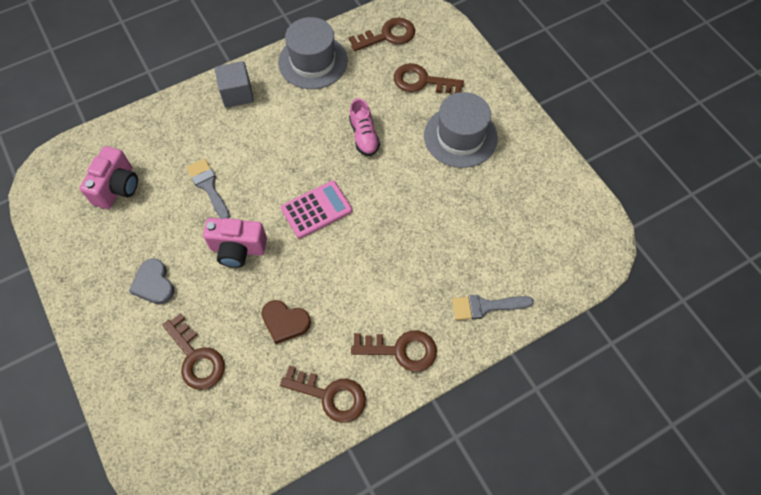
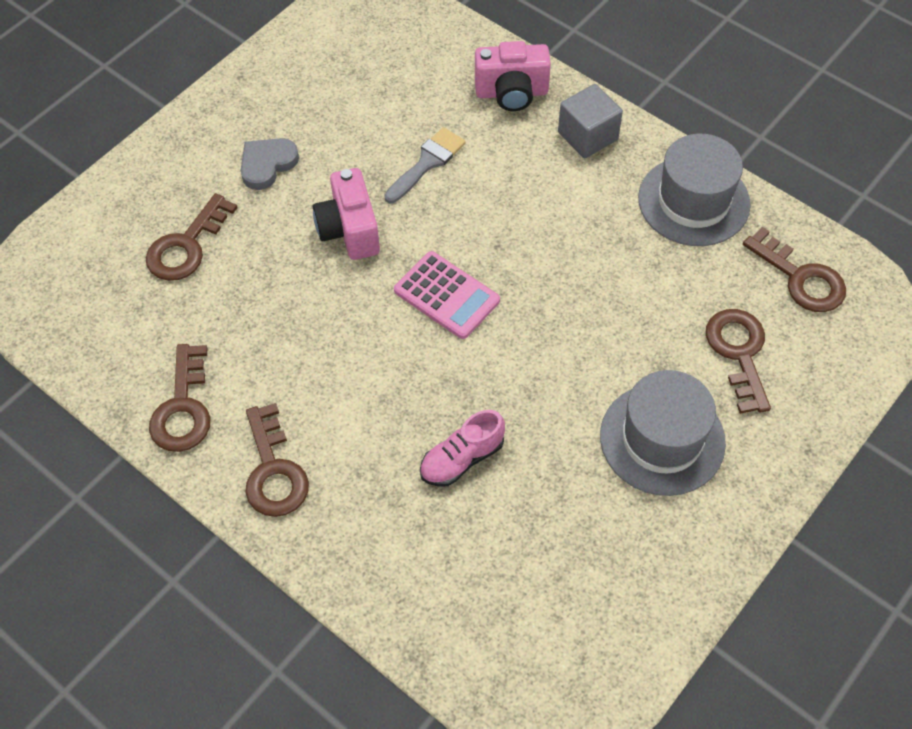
camera: 70 degrees right, 5 degrees down
pink camera [80,146,138,209] -> pink camera moved to [475,41,551,111]
brown heart [261,300,311,344] -> none
pink shoe [349,98,380,156] -> pink shoe moved to [420,410,505,487]
grey brush [452,295,534,320] -> none

